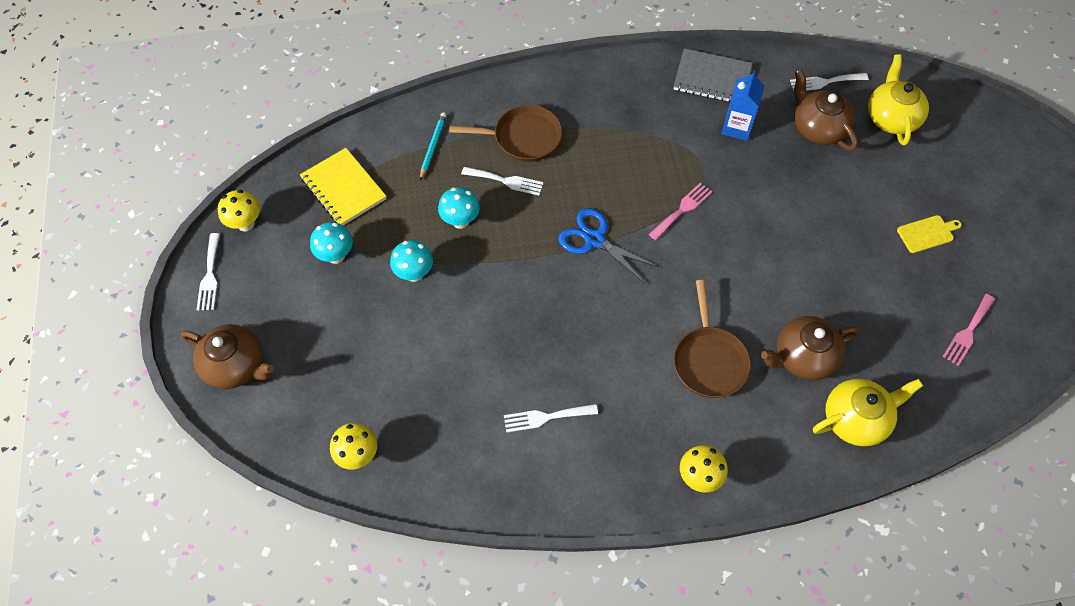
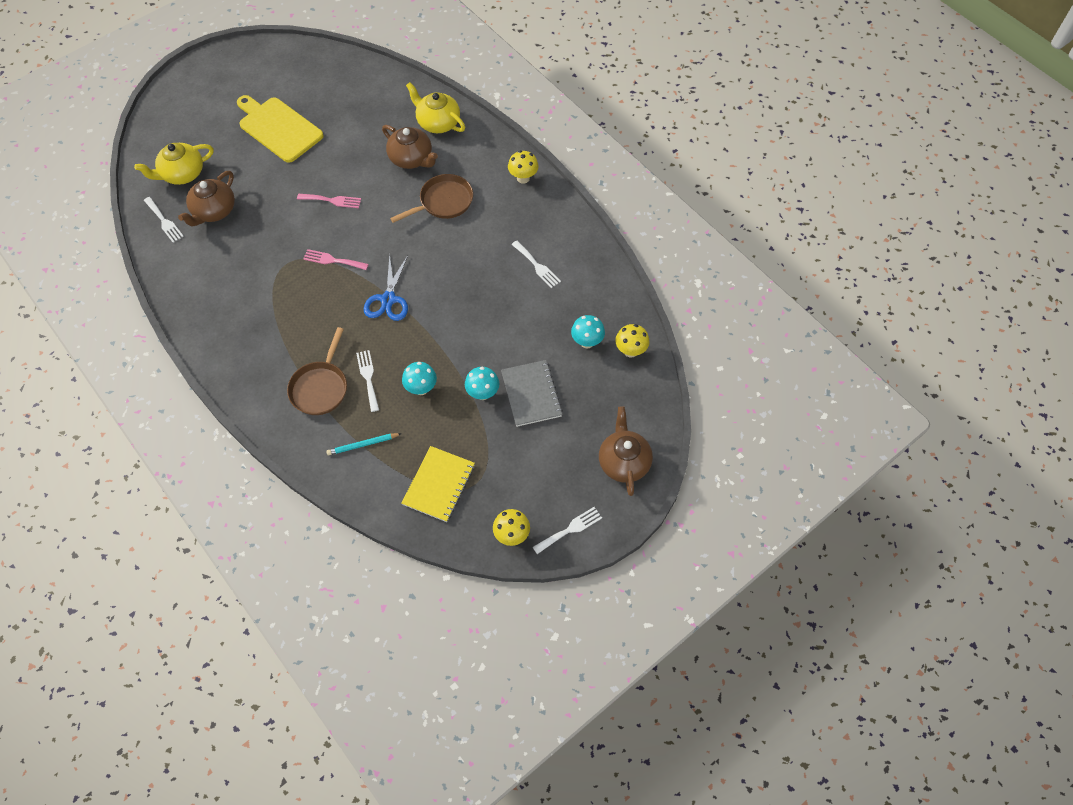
camera: 120 degrees left, 0 degrees up
turquoise mushroom [310,222,353,264] -> turquoise mushroom moved to [571,315,605,349]
brown pan [449,105,562,162] -> brown pan turned 135 degrees counterclockwise [287,327,347,415]
grey notebook [673,48,752,103] -> grey notebook moved to [501,360,563,427]
blue carton [722,71,764,141] -> none
yellow cutting board [897,215,962,253] -> yellow cutting board [237,95,324,163], size x2.20
pink fork [943,294,995,366] -> pink fork moved to [297,194,361,208]

